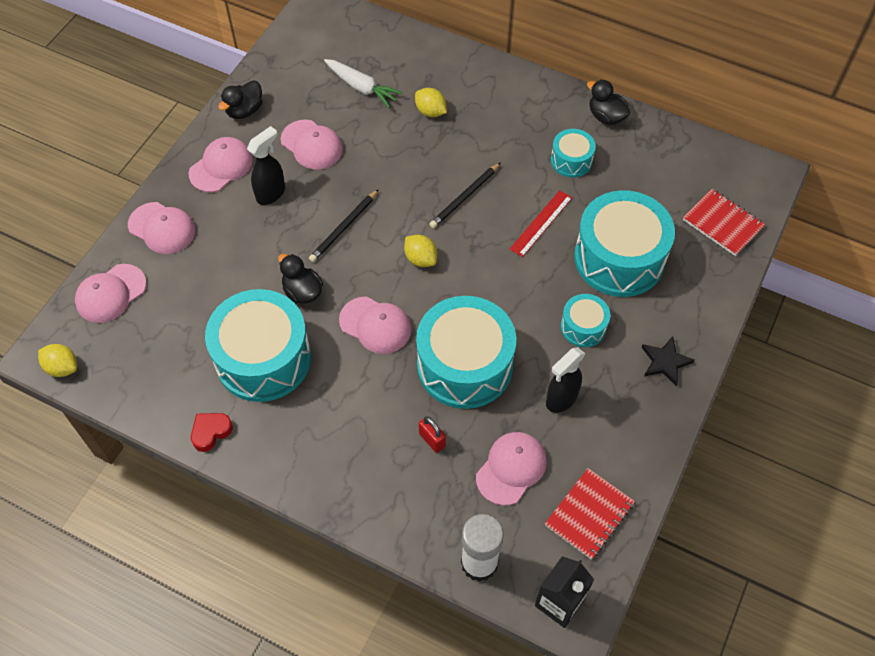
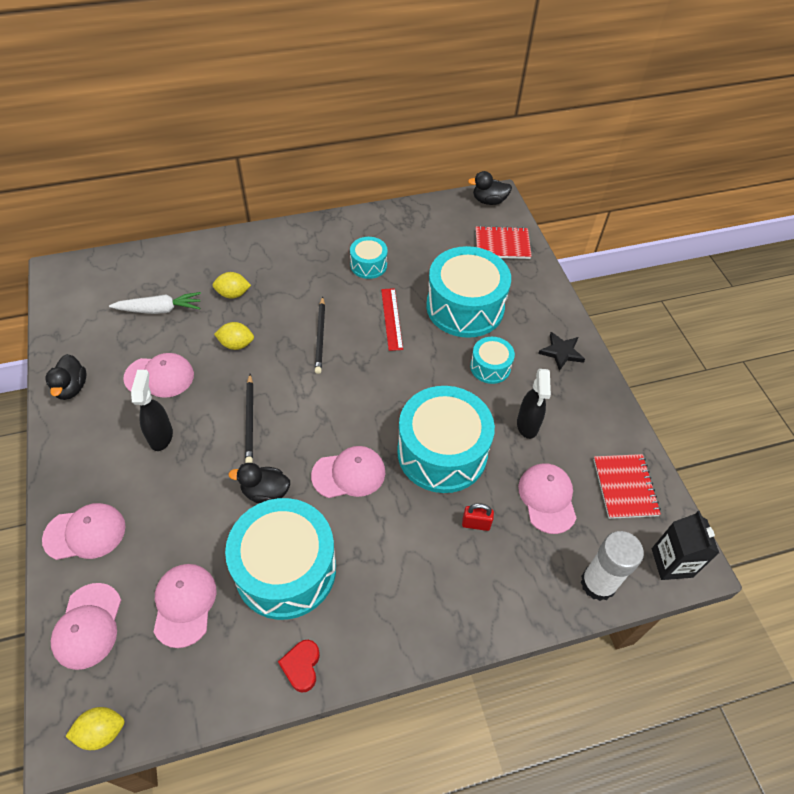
camera: 45 degrees left, 5 degrees down
pink cap [189,137,253,192] -> pink cap moved to [154,564,216,648]
yellow lemon [404,235,437,267] -> yellow lemon moved to [214,322,254,350]
black duck [587,80,630,125] -> black duck moved to [468,171,512,205]

